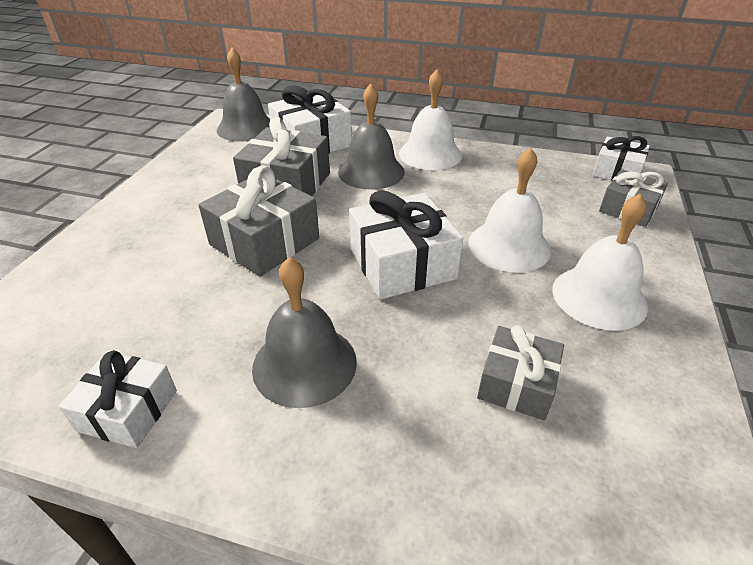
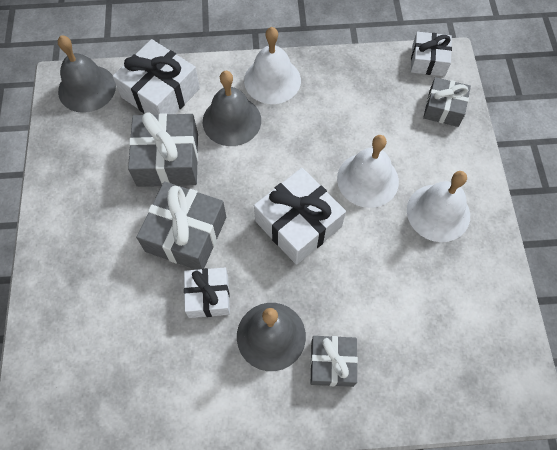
camera: 20 degrees left, 25 degrees up
white gift [59,350,177,448] -> white gift moved to [184,268,230,318]
grey gift [477,325,564,420] -> grey gift moved to [310,336,358,387]

